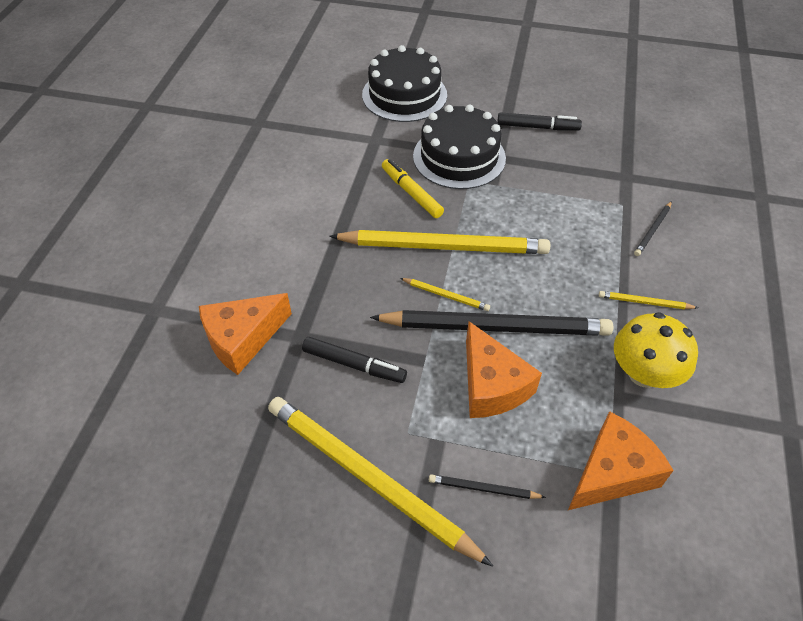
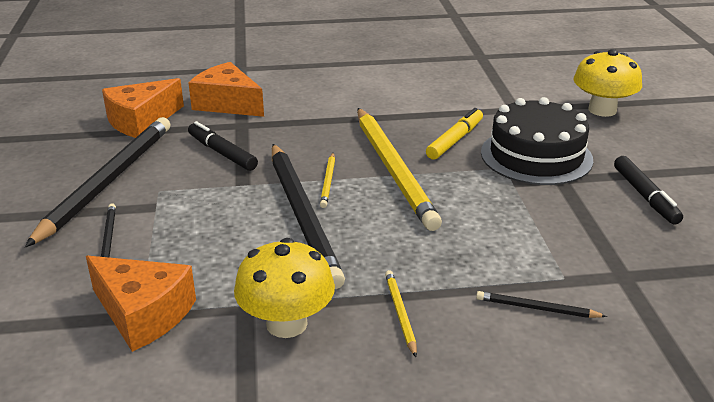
camera: 70 degrees right, 20 degrees down
yellow pencil [268,397,493,567] -> black pencil [25,117,170,247]
black marker [302,337,407,383] -> black marker turned 135 degrees clockwise [188,121,258,171]
black cake [362,45,447,122] -> yellow mushroom [573,49,642,117]
orange cheese [466,321,542,418] -> orange cheese moved to [102,78,184,138]

